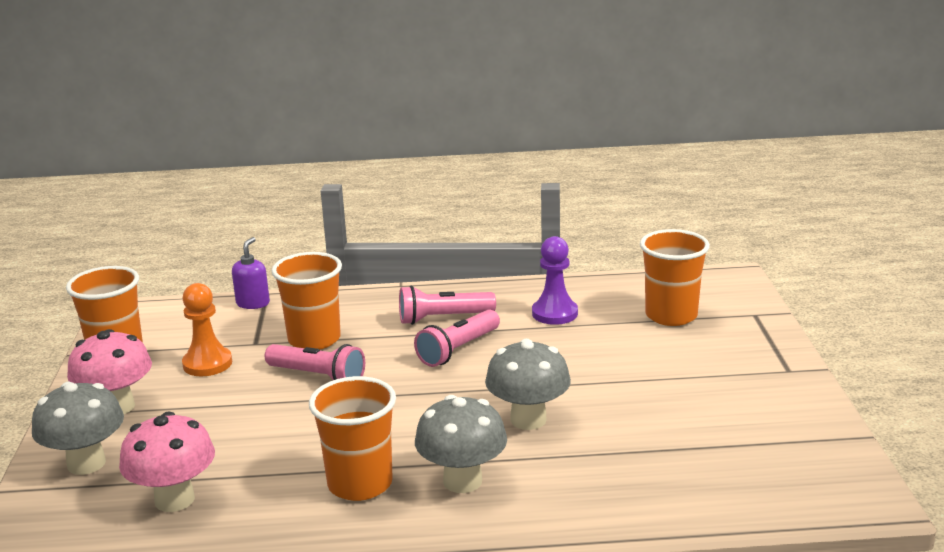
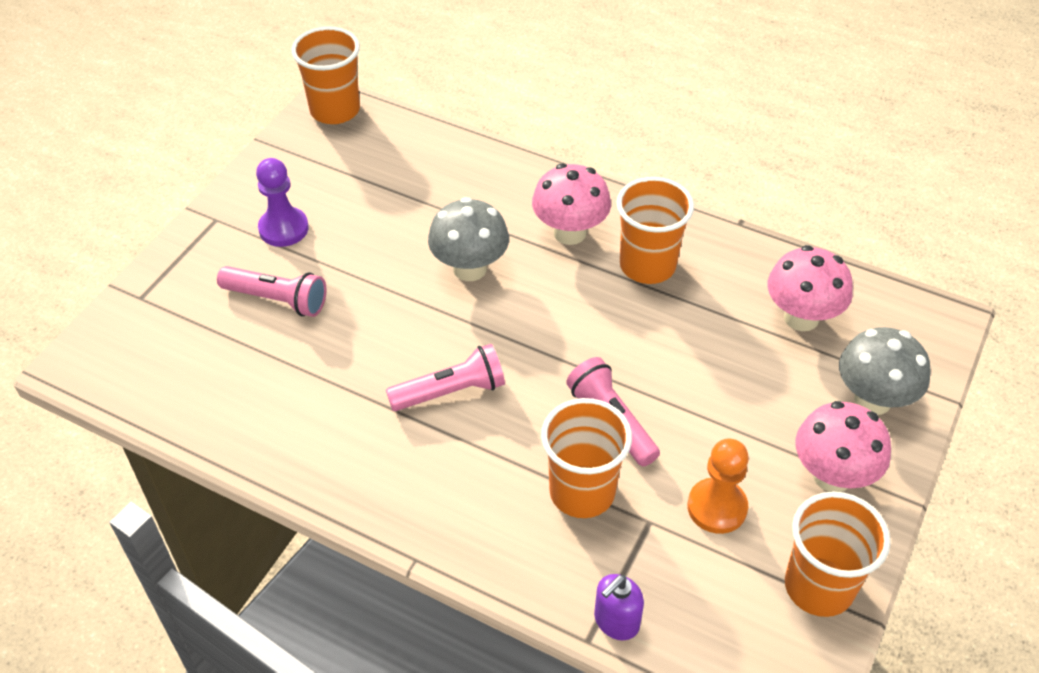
camera: 150 degrees left, 25 degrees up
pink flashlight [399,286,496,325] -> pink flashlight moved to [217,266,327,317]
grey mushroom [415,395,507,493] -> pink mushroom [532,163,611,245]
purple pawn [532,236,578,325] -> purple pawn moved to [256,158,309,247]
orange cup [640,229,710,326] -> orange cup moved to [291,27,360,124]

